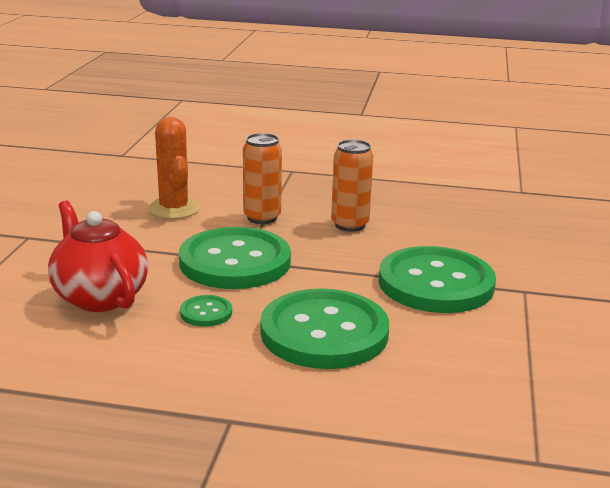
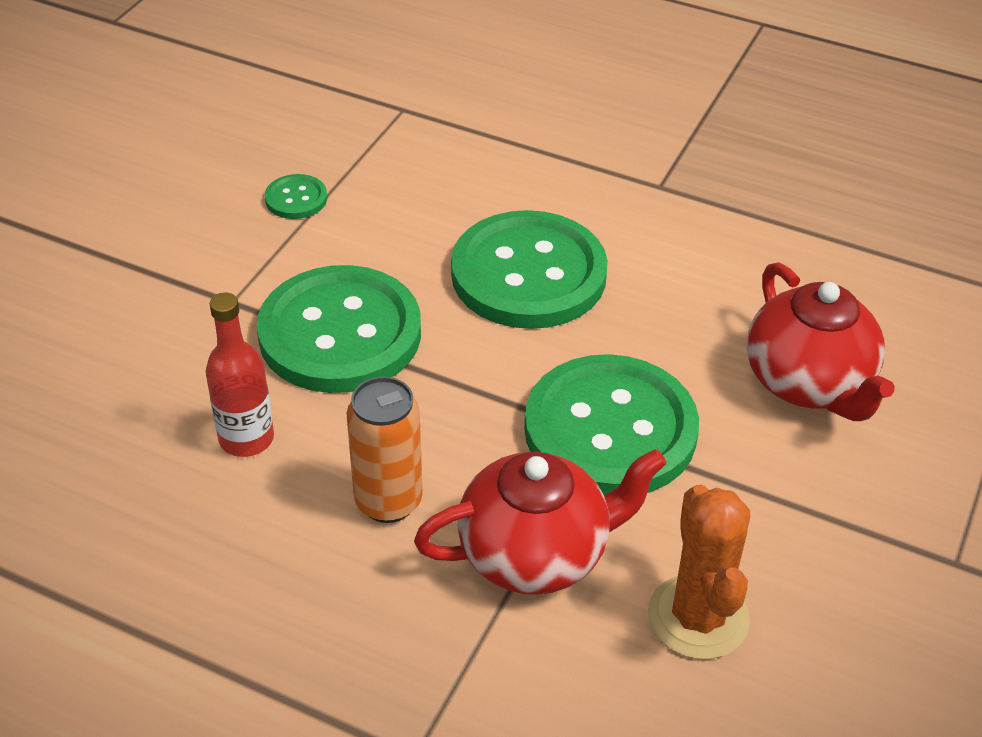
camera: 165 degrees left, 20 degrees up
green button [180,295,232,327] -> green button moved to [265,174,327,219]
orange can [243,133,282,224] -> red teapot [414,449,666,595]
none -> red bottle [206,293,274,457]

